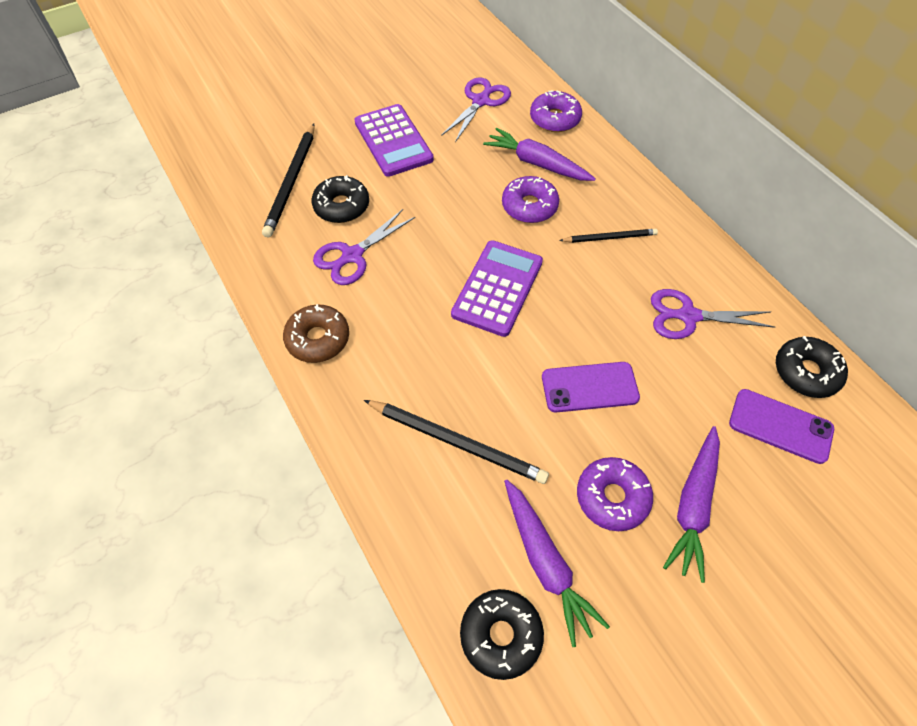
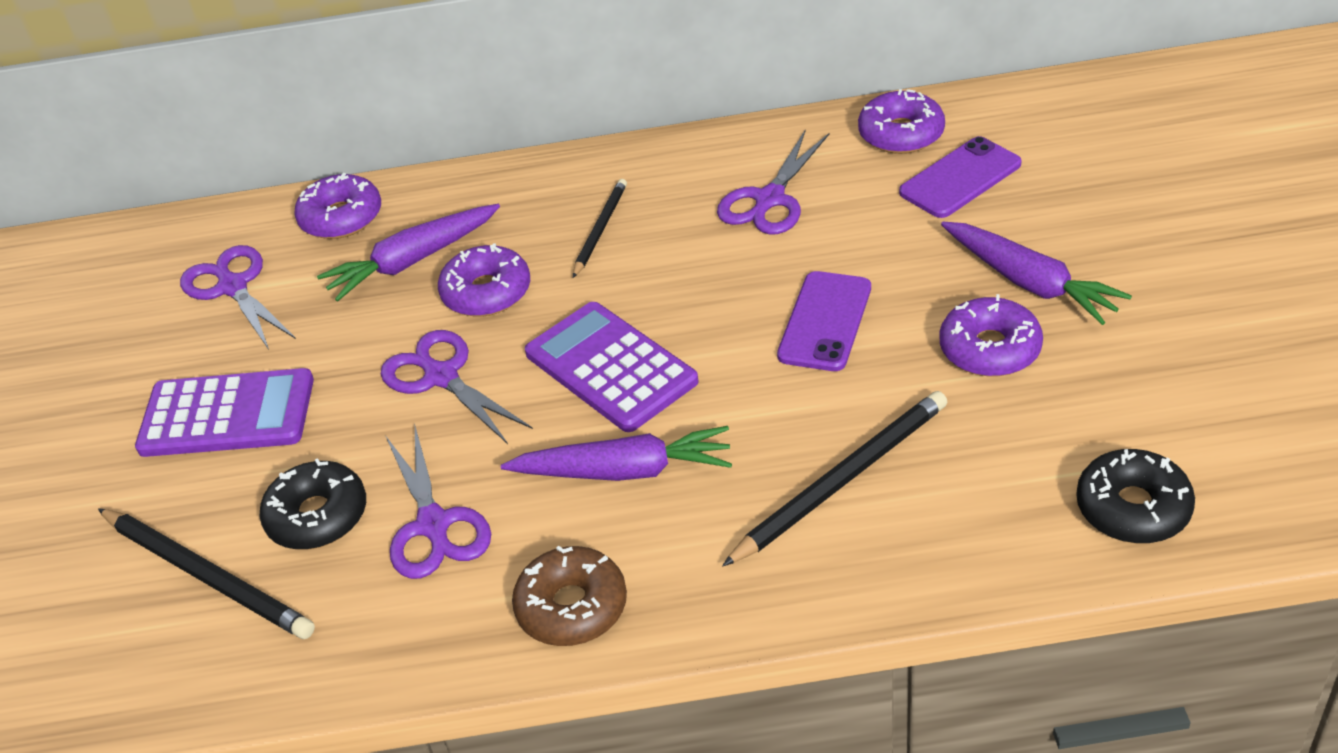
camera: 60 degrees left, 15 degrees down
purple carrot [504,479,610,647] -> purple carrot moved to [501,426,732,481]
black donut [776,336,848,398] -> purple donut [858,89,945,154]
none -> purple scissors [381,330,533,444]

